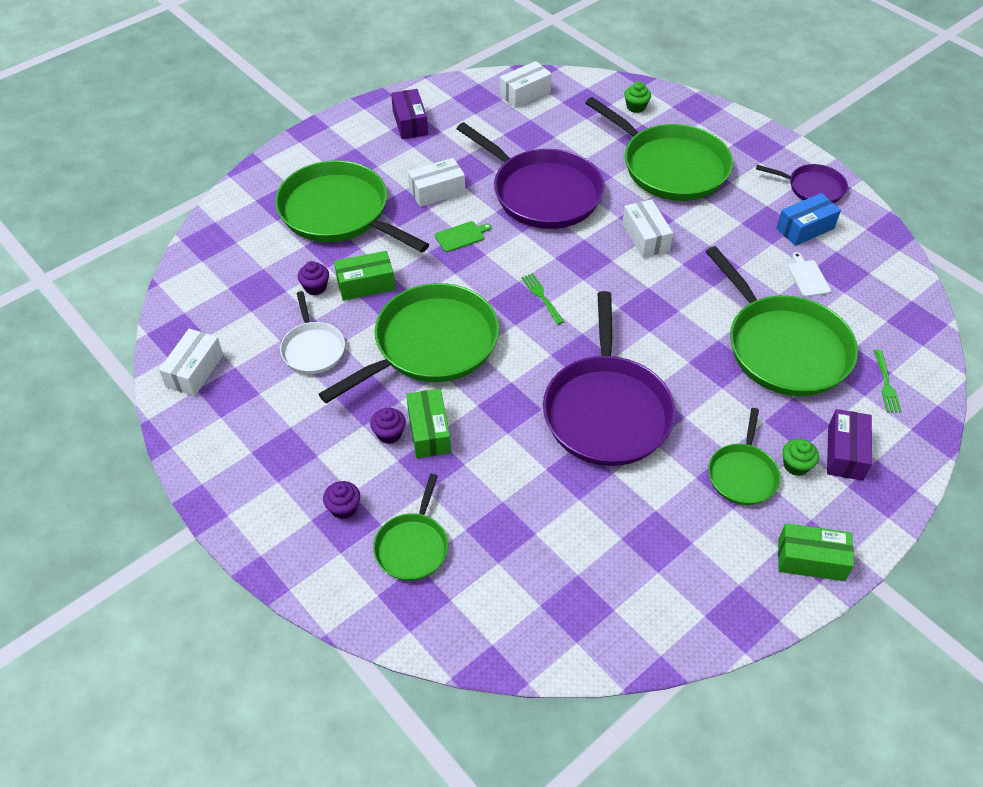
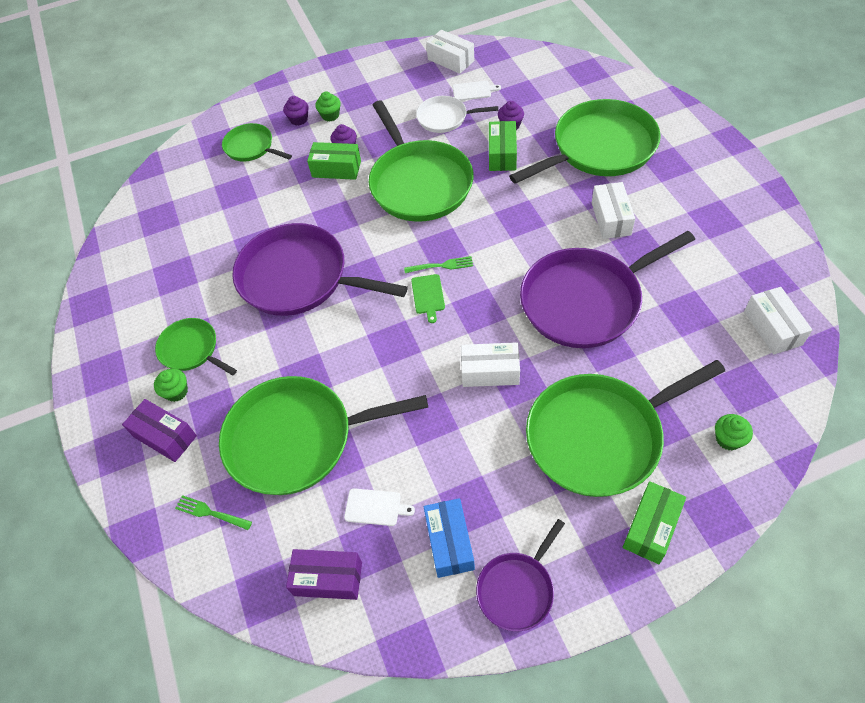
camera: 115 degrees right, 5 degrees up
purple box [391,89,428,139] -> purple box moved to [286,549,362,600]
green cutting board [435,221,492,252] -> green cutting board moved to [411,274,445,323]
green box [778,523,854,581] -> green box moved to [623,481,686,564]
none -> green cupcake [315,91,341,122]
none -> white cutting board [453,81,501,101]

